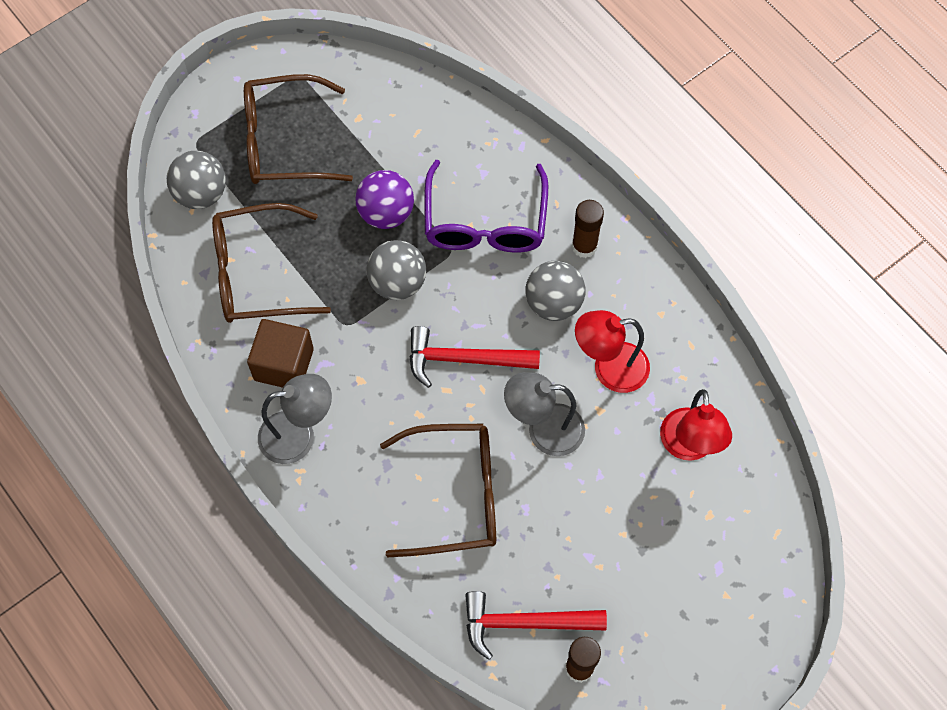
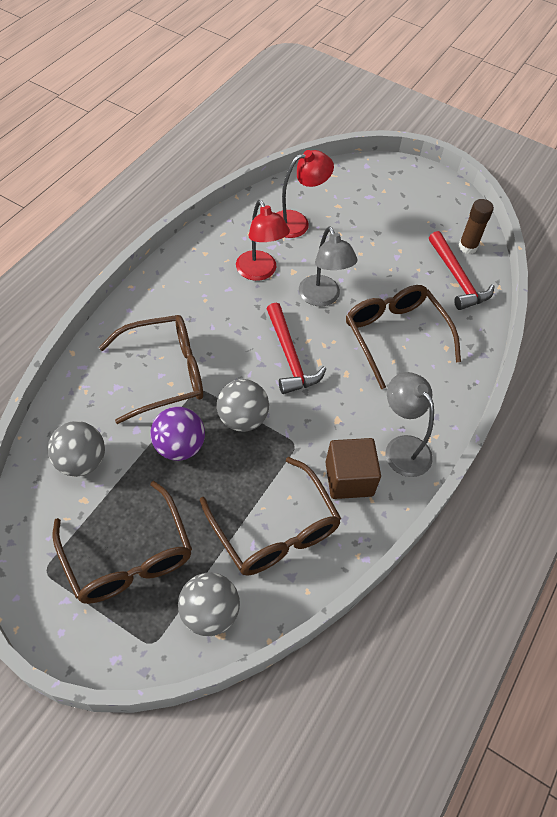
camera: 115 degrees left, 10 degrees down
purple glasses [424,160,548,253] -> brown glasses [99,315,203,424]
grey ball [525,261,586,321] -> grey ball moved to [48,421,105,477]
brown glue stick [572,200,604,258] -> none

